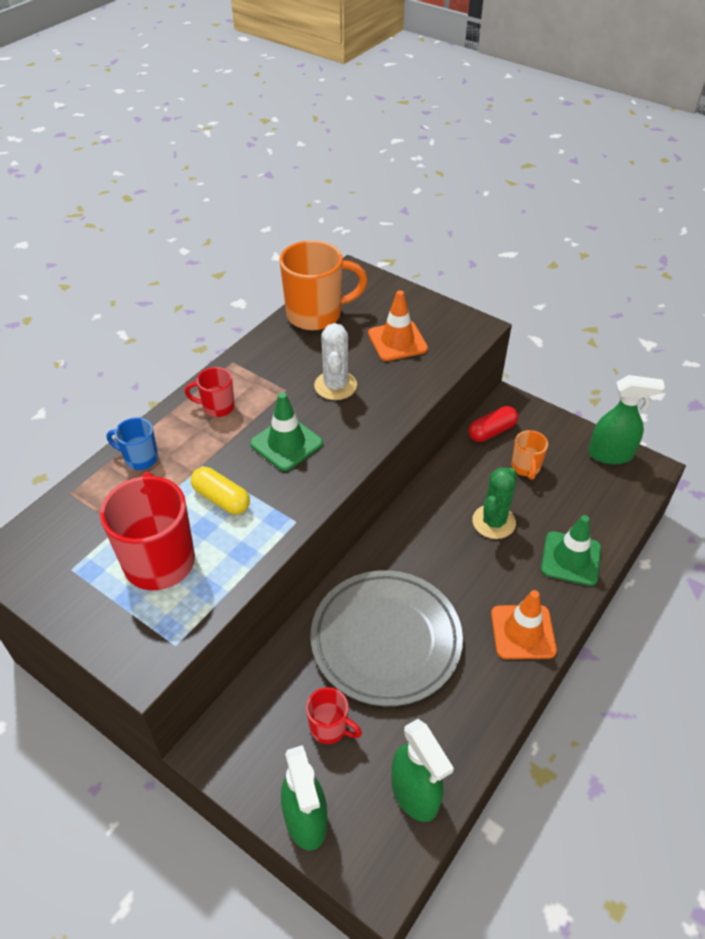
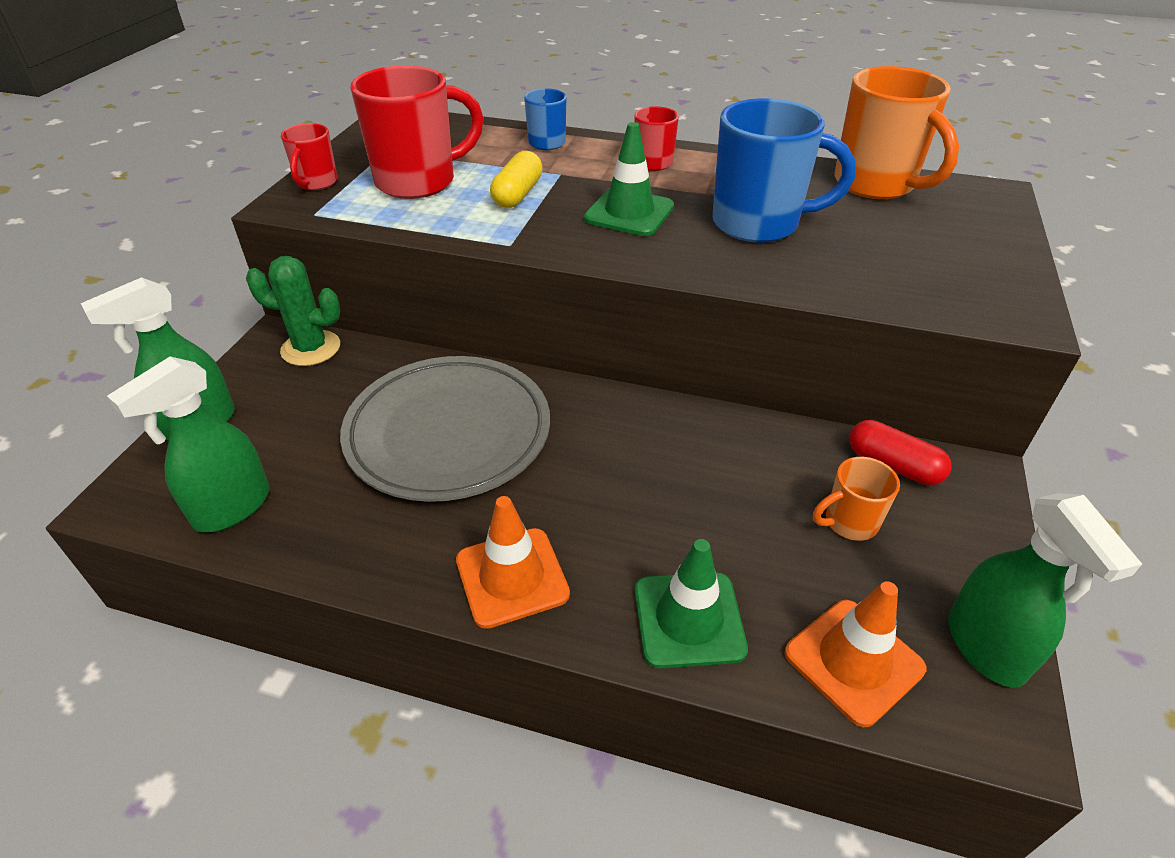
camera: 70 degrees right, 5 degrees down
red mug [306,687,362,744] -> red mug moved to [281,123,337,190]
white cactus [314,323,357,400] -> blue mug [712,98,856,243]
orange traffic cone [368,290,428,361] -> orange traffic cone moved to [785,581,926,727]
green cactus [472,467,517,539] -> green cactus moved to [246,256,341,366]

